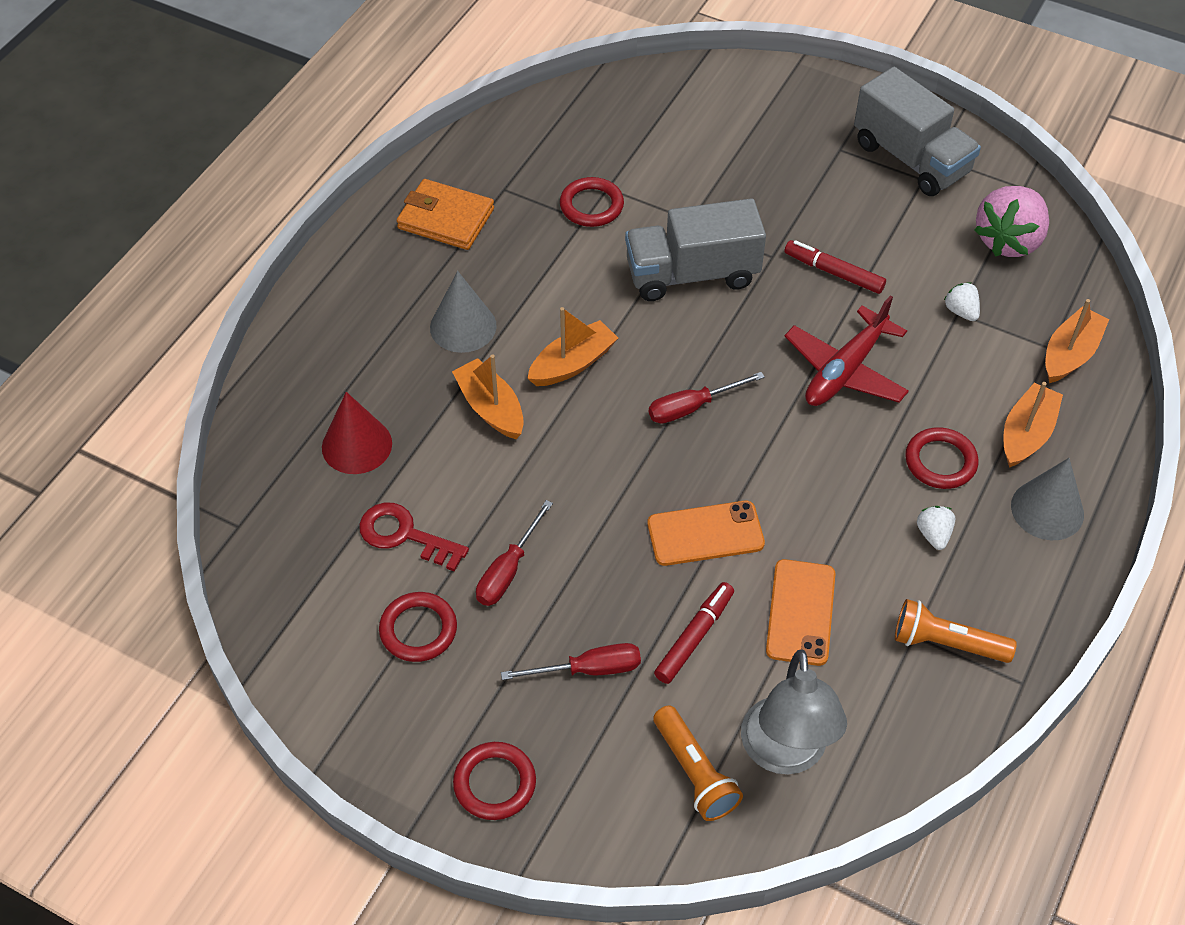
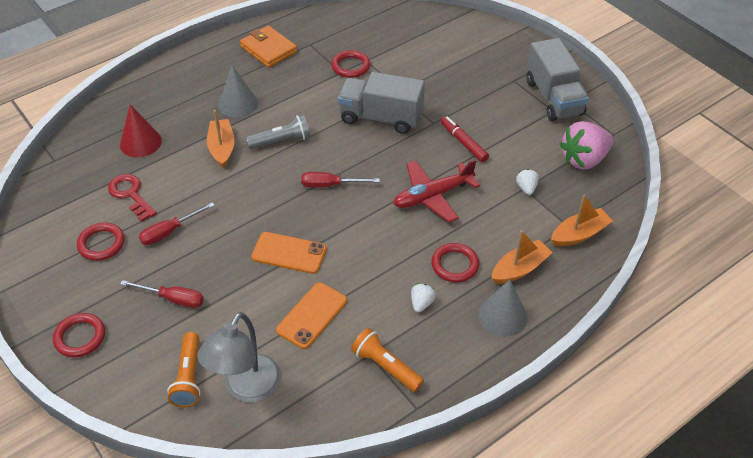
camera: 25 degrees right, 5 degrees down
orange boat [527,307,618,386] -> grey flashlight [246,115,311,149]
red marker [654,582,734,684] -> none

